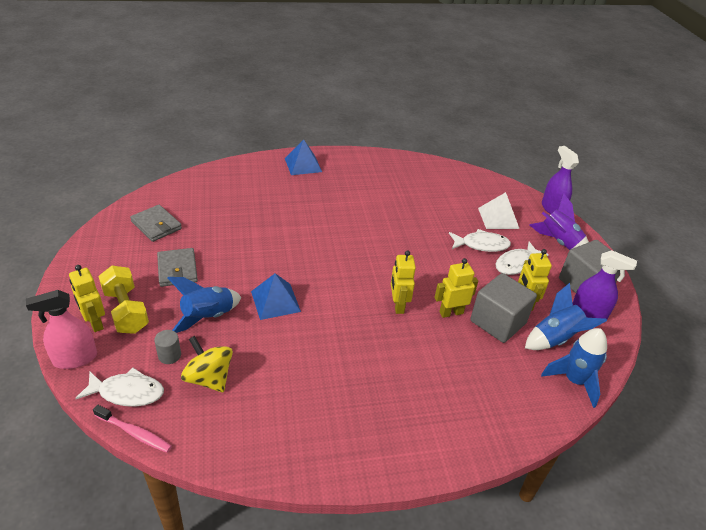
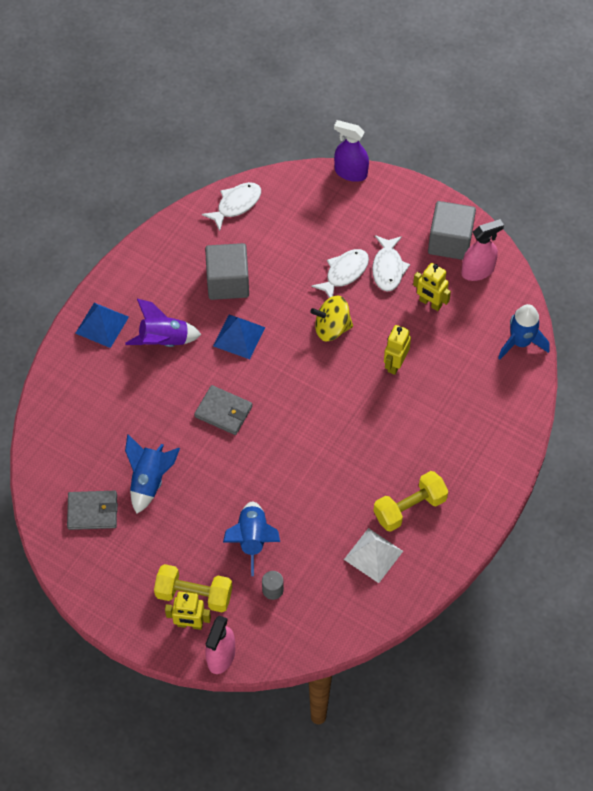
camera: 45 degrees left, 20 degrees up
white fish [75,368,164,407] -> white fish moved to [202,182,261,231]
pink toothbrush [93,405,172,453] -> none
grey wallet [157,248,198,287] -> grey wallet moved to [194,385,253,435]
yellow spinning top [181,336,233,392] -> yellow spinning top moved to [310,295,353,341]
blue pyramid [251,273,301,320] -> blue pyramid moved to [213,315,265,359]
yellow robot [391,250,416,314] -> none
grey cube [470,273,537,343] -> grey cube moved to [205,243,249,300]
white pyramid [478,192,520,229] -> white pyramid moved to [344,528,403,583]
blue rocket [525,283,607,350] -> blue rocket moved to [125,434,180,514]
purple rocket [530,193,589,250] -> purple rocket moved to [125,299,202,347]
purple spray bottle [572,250,637,319] -> pink spray bottle [461,219,504,281]
none -> yellow dumbbell [373,471,448,532]

